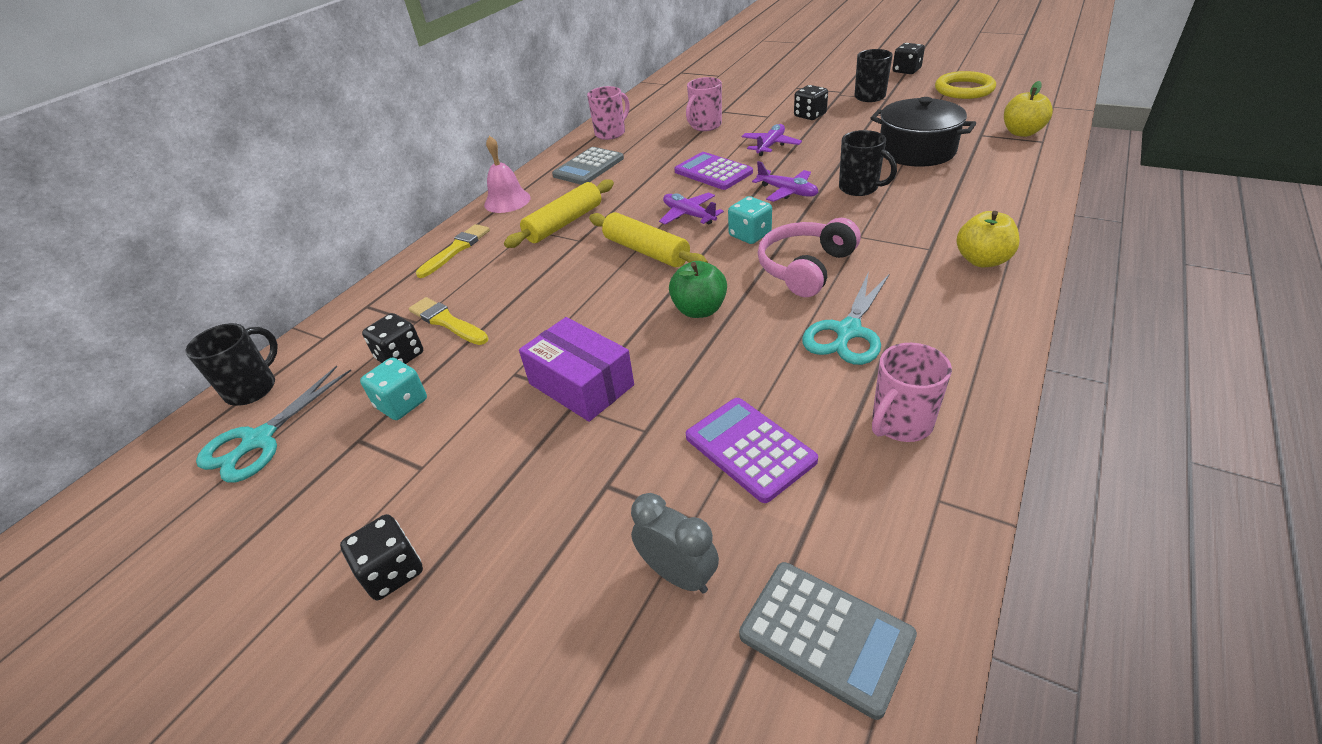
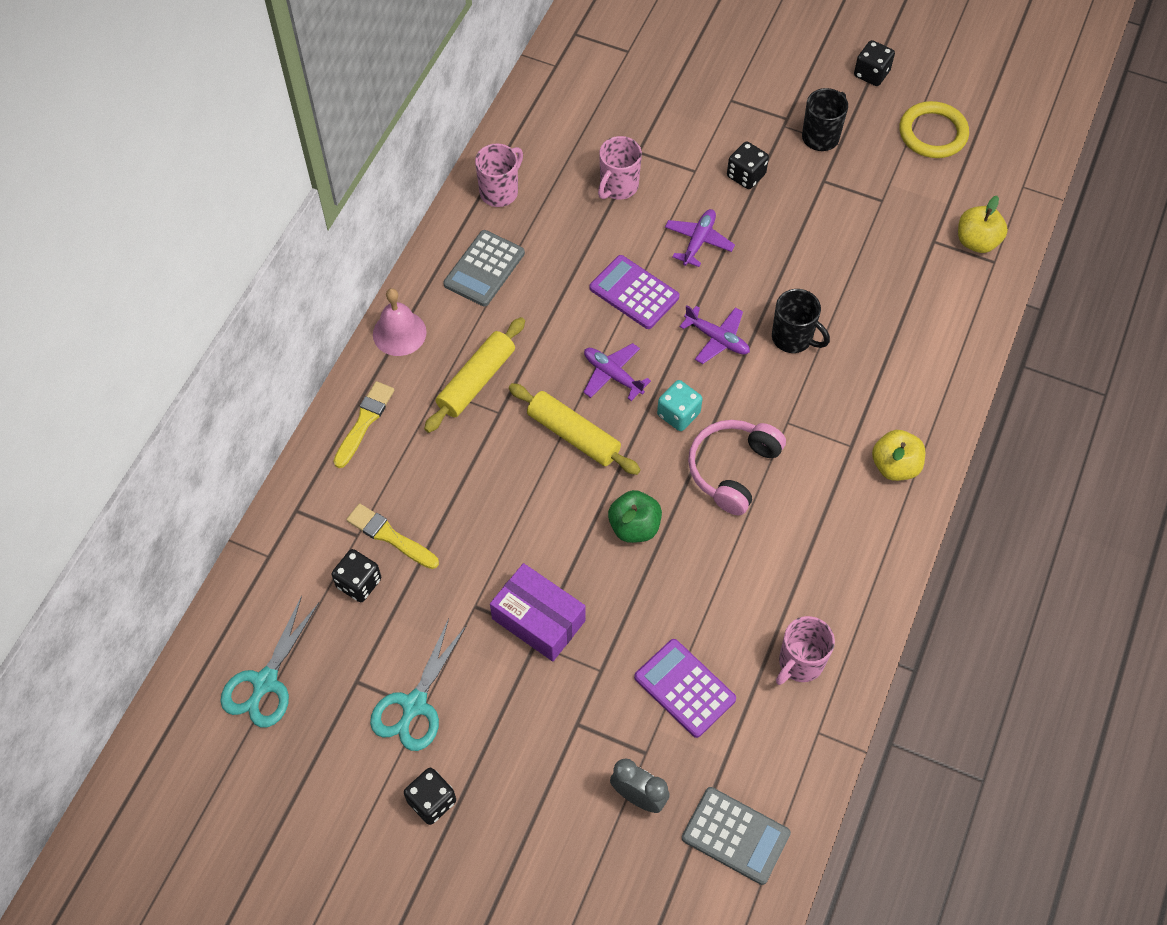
camera: 10 degrees left, 20 degrees up
black mug [185,323,278,406] -> none
turquoise dice [360,358,427,420] -> none
turquoise scissors [802,272,889,365] -> turquoise scissors moved to [370,619,467,751]
black pot [871,97,976,167] -> none

